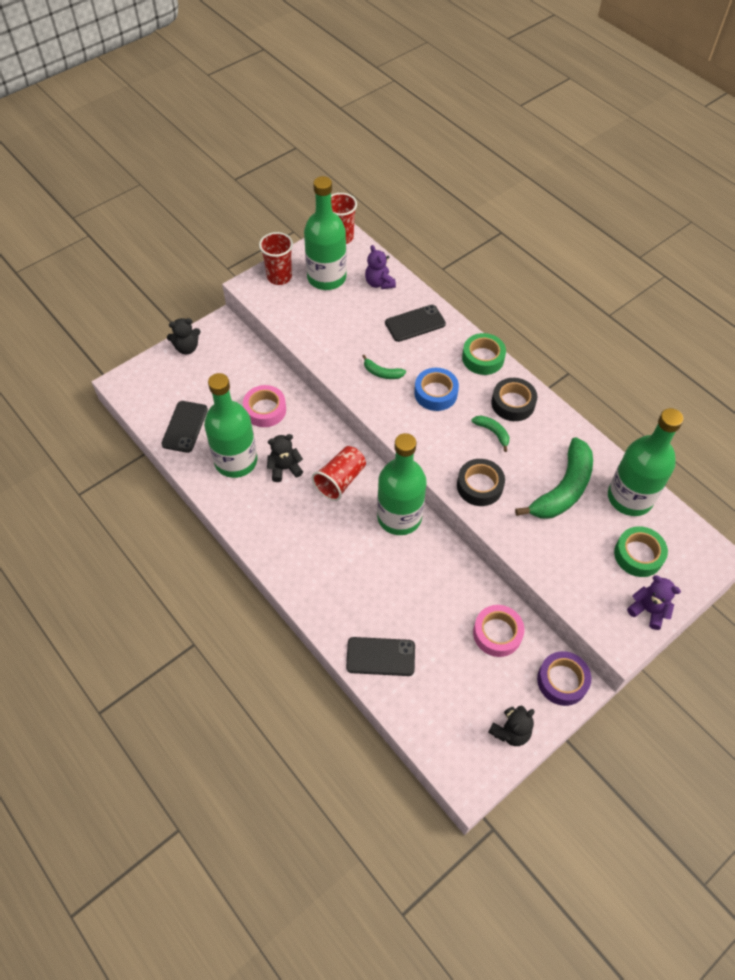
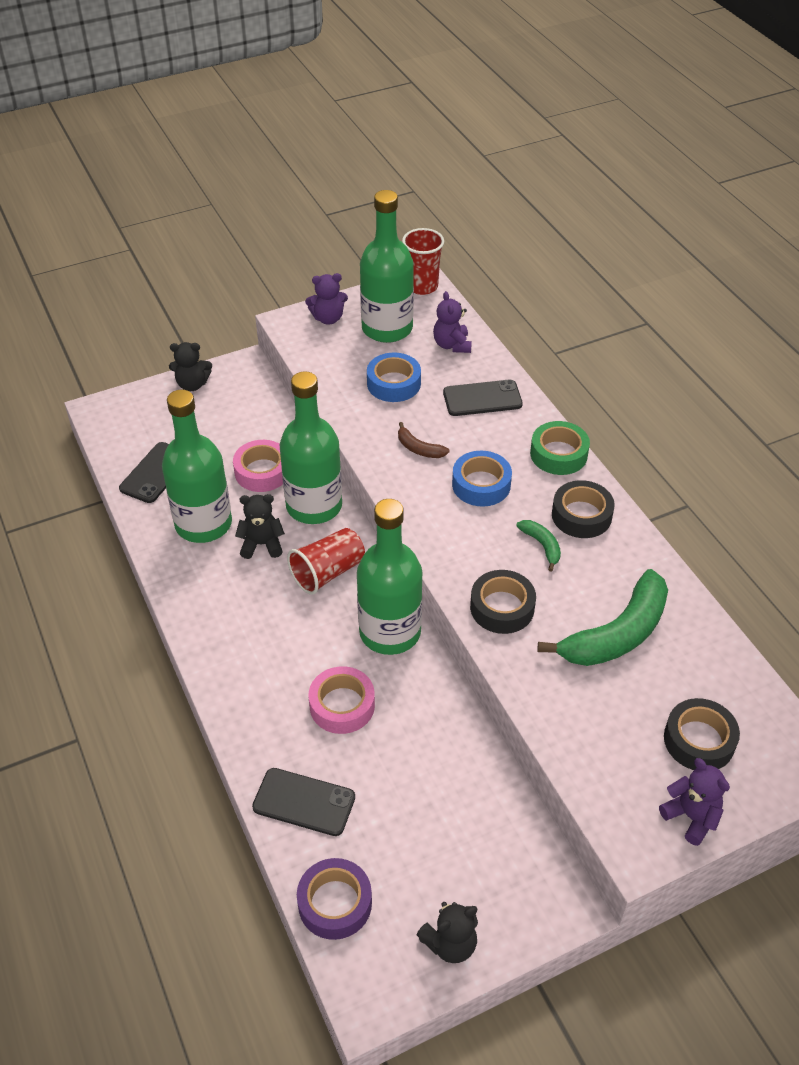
camera: 15 degrees right, 10 degrees down
red cup [259,232,293,285] -> purple teddy bear [305,273,348,325]
green banana [362,355,406,379] -> brown banana [398,422,450,458]
pink tape [473,605,525,657] -> pink tape moved to [308,666,375,734]
purple tape [537,651,591,706] -> purple tape moved to [297,858,372,940]
green bottle [608,408,684,516] -> green bottle moved to [280,371,342,524]
green tape [614,526,668,577] -> black tape [664,698,740,770]
none -> blue tape [367,353,421,402]

